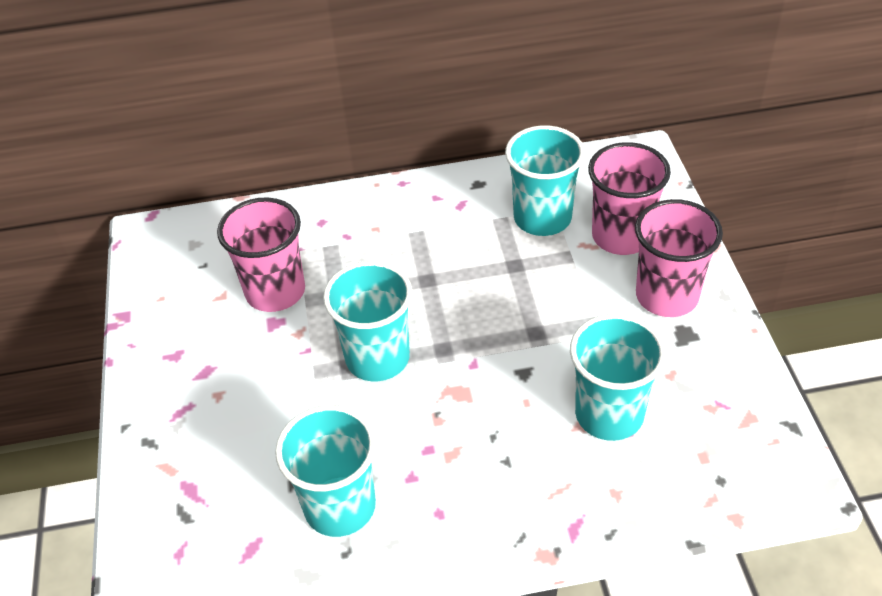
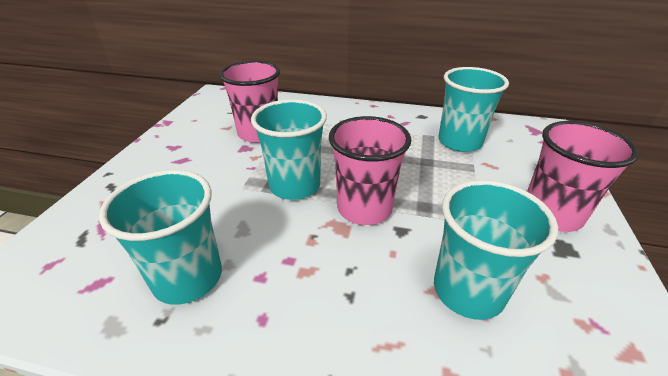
camera: 20 degrees right, 10 degrees down
pink cup [588,142,671,255] -> pink cup moved to [329,116,411,225]

